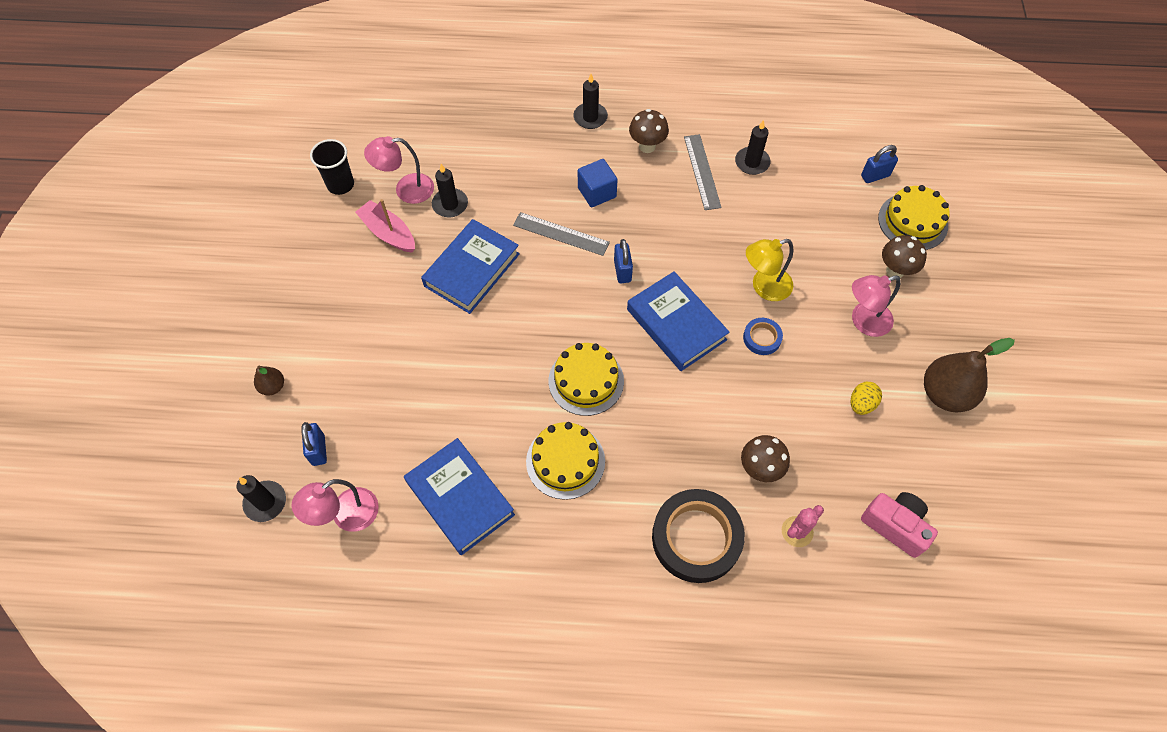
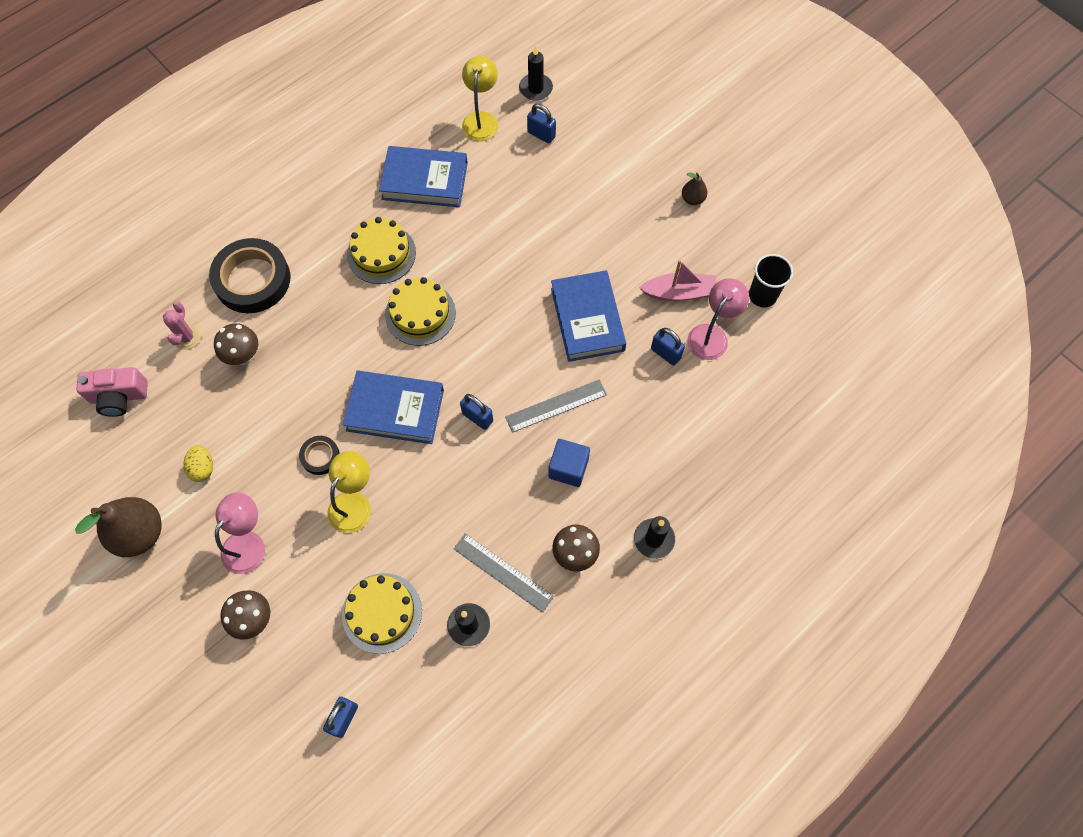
camera: 135 degrees right, 5 degrees up
brown pear [254,366,284,395] -> brown pear moved to [682,173,707,205]
pink lamp [291,479,379,532] -> yellow lamp [462,56,498,141]
black candle [432,164,468,218] -> blue padlock [651,328,685,366]
blue tape [743,318,783,355] -> black tape [299,436,339,475]
yellow cake [878,185,950,250] -> yellow cake moved to [342,573,422,654]

